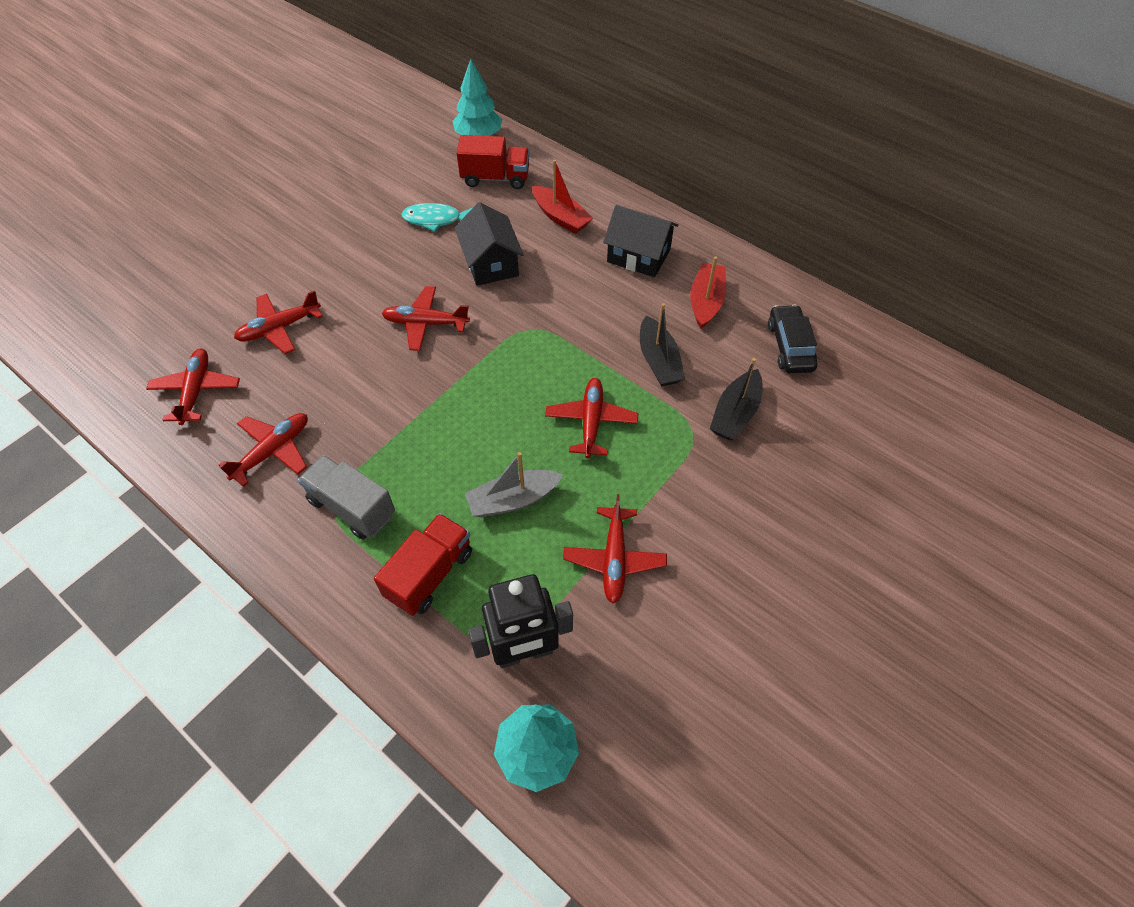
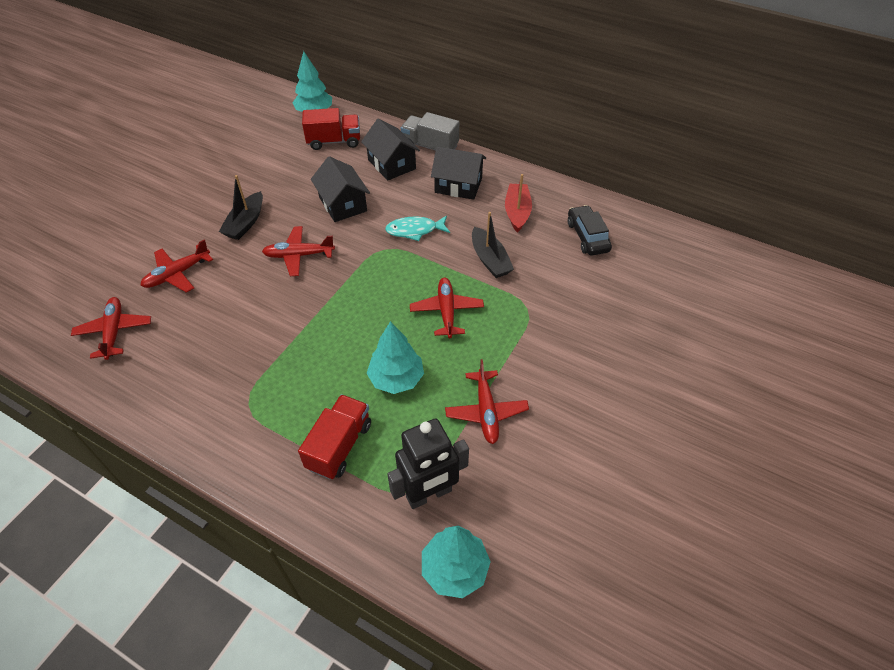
camera: 10 degrees left, 5 degrees down
red plane [219,413,308,487] -> none
grey truck [298,455,395,540] -> grey truck moved to [401,112,459,151]
turquoise fish [401,203,472,232] -> turquoise fish moved to [385,216,450,241]
grey boat [465,452,563,517] -> turquoise tree [367,321,424,394]
red boat [532,160,593,234] -> black house [361,118,420,181]
black boat [710,358,762,440] -> black boat moved to [219,175,263,240]

